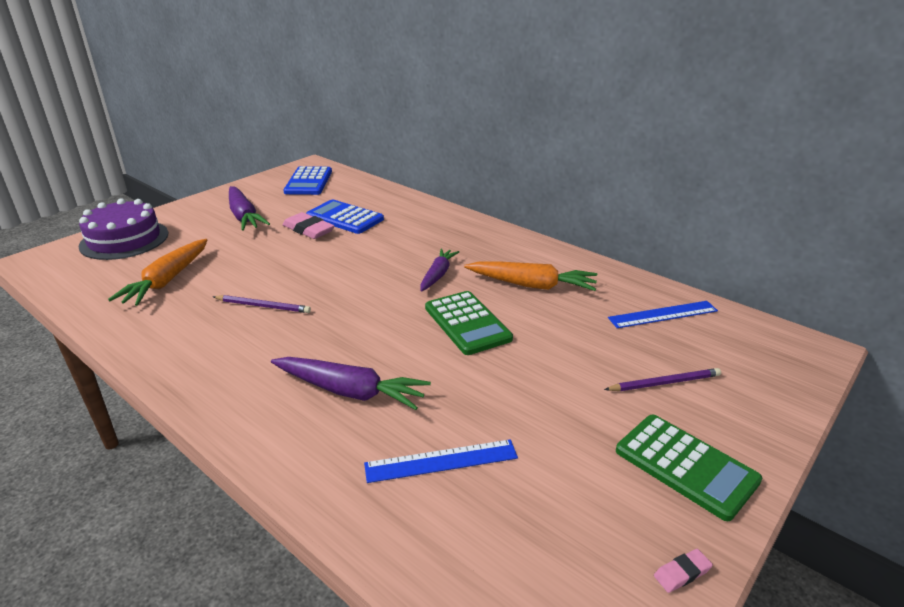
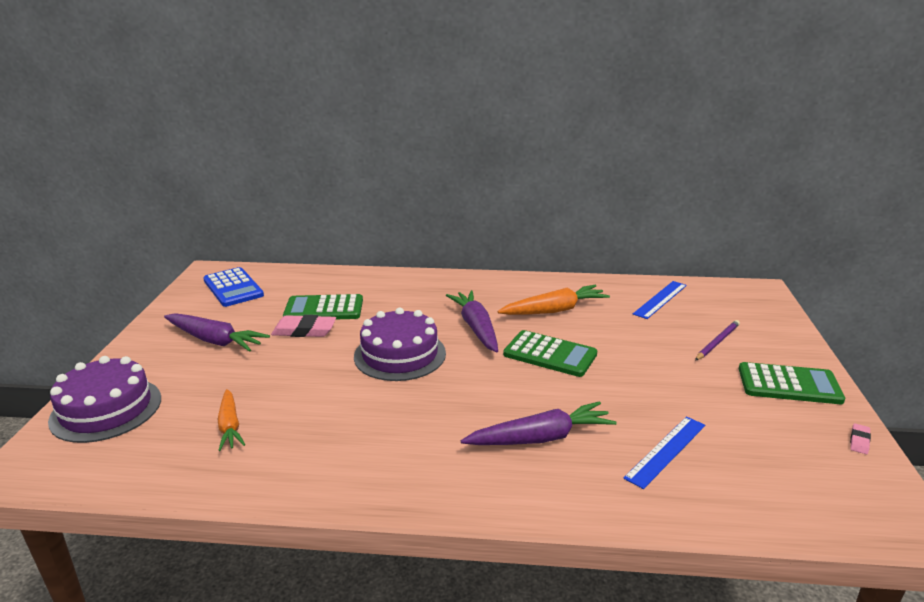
camera: 35 degrees left, 5 degrees down
orange carrot [108,239,208,306] -> orange carrot [217,389,246,451], size x0.66
purple pencil [213,295,311,313] -> none
blue calculator [306,200,384,234] -> green calculator [283,294,363,319]
purple carrot [420,248,459,292] -> purple carrot [446,290,498,352], size x1.52
none -> purple cake [354,308,446,381]

